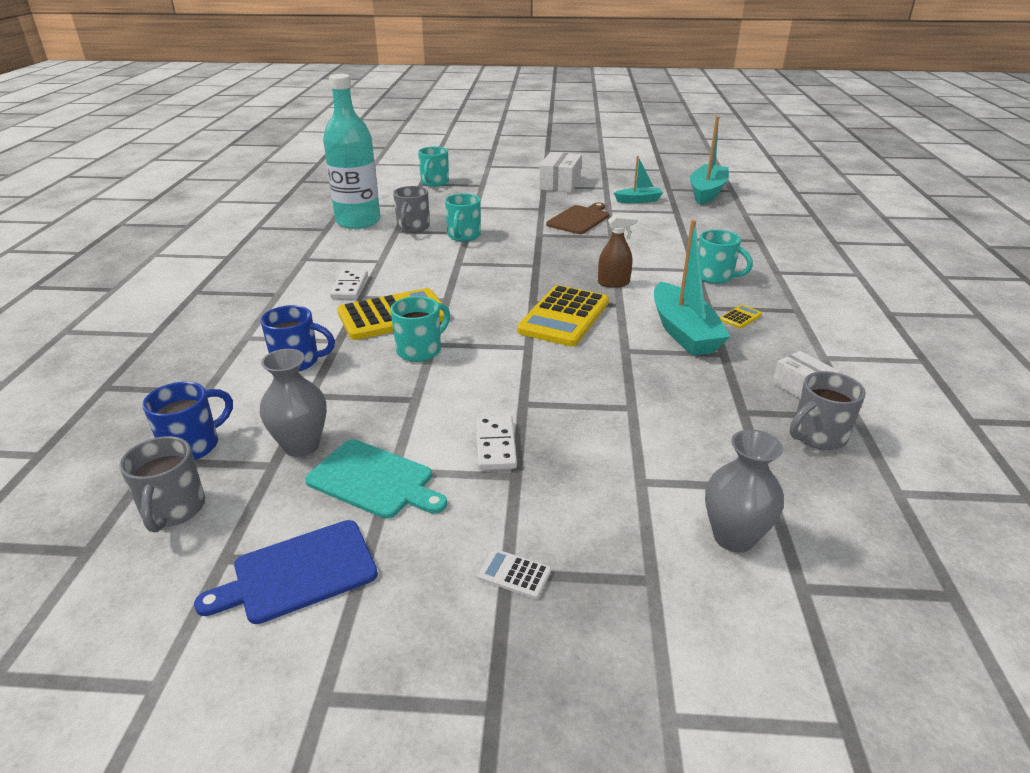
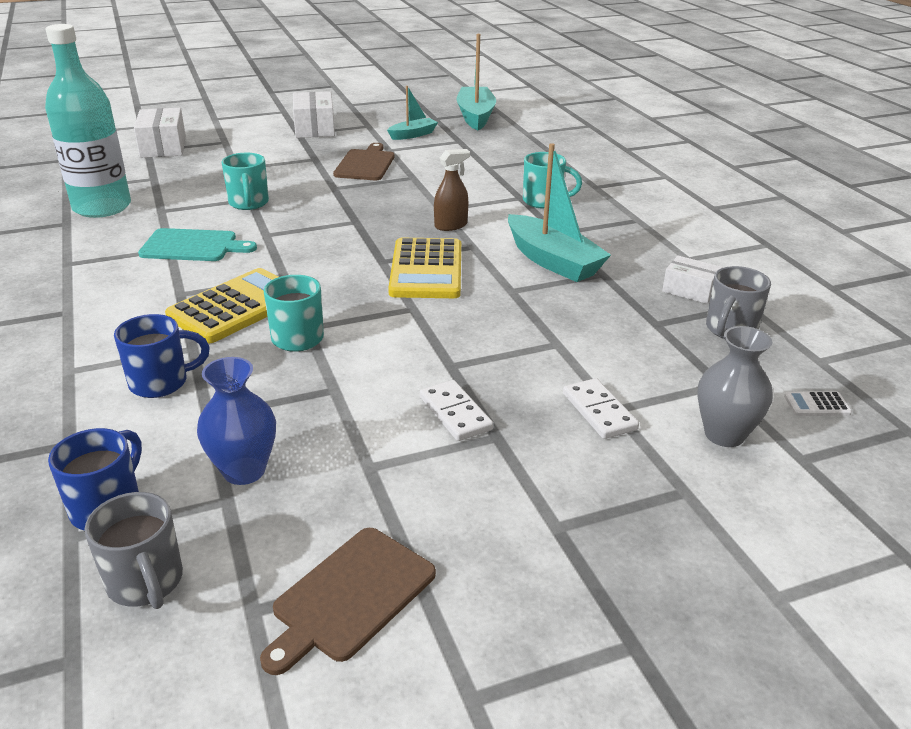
camera: 25 degrees left, 0 degrees up
blue cutting board [194,520,378,624] -> brown cutting board [260,528,436,675]
grey vase [260,349,327,457] -> blue vase [197,357,276,485]
turquoise cutting board [305,439,447,519] -> turquoise cutting board moved to [138,228,257,261]
white domino [330,270,368,299] -> white domino moved to [563,378,639,439]
grey mug [393,186,430,233] -> none
turquoise mug [418,146,449,187] -> white box [134,108,186,158]
white calculator [478,549,551,599] -> white calculator moved to [784,391,852,416]
yellow calculator [720,305,762,329] -> none

